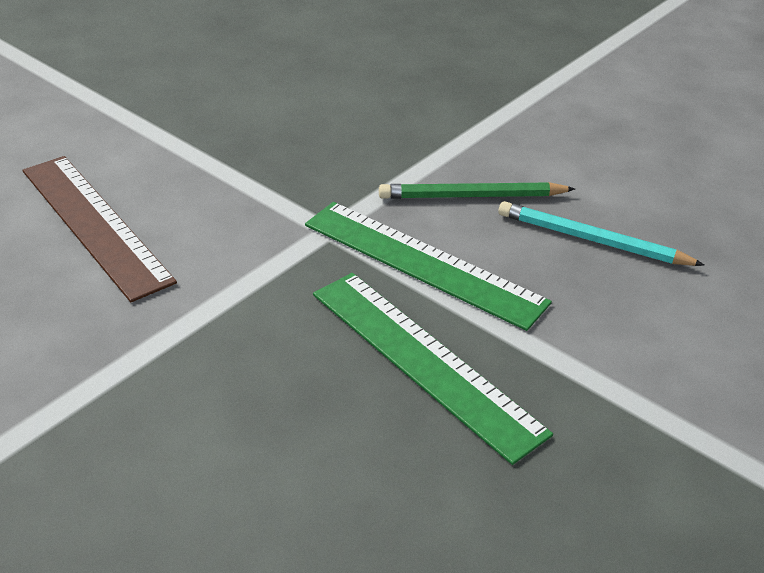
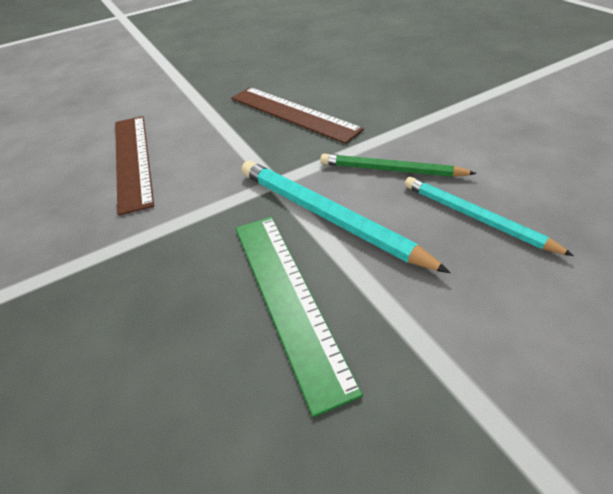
camera: 25 degrees right, 5 degrees up
green ruler [305,202,552,331] -> turquoise pencil [242,161,451,273]
none -> brown ruler [231,87,364,144]

